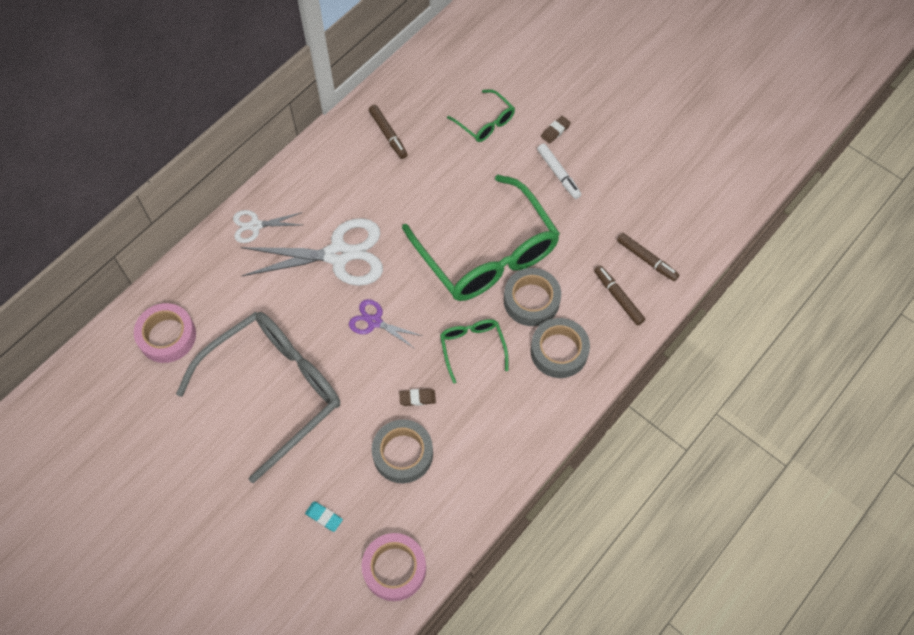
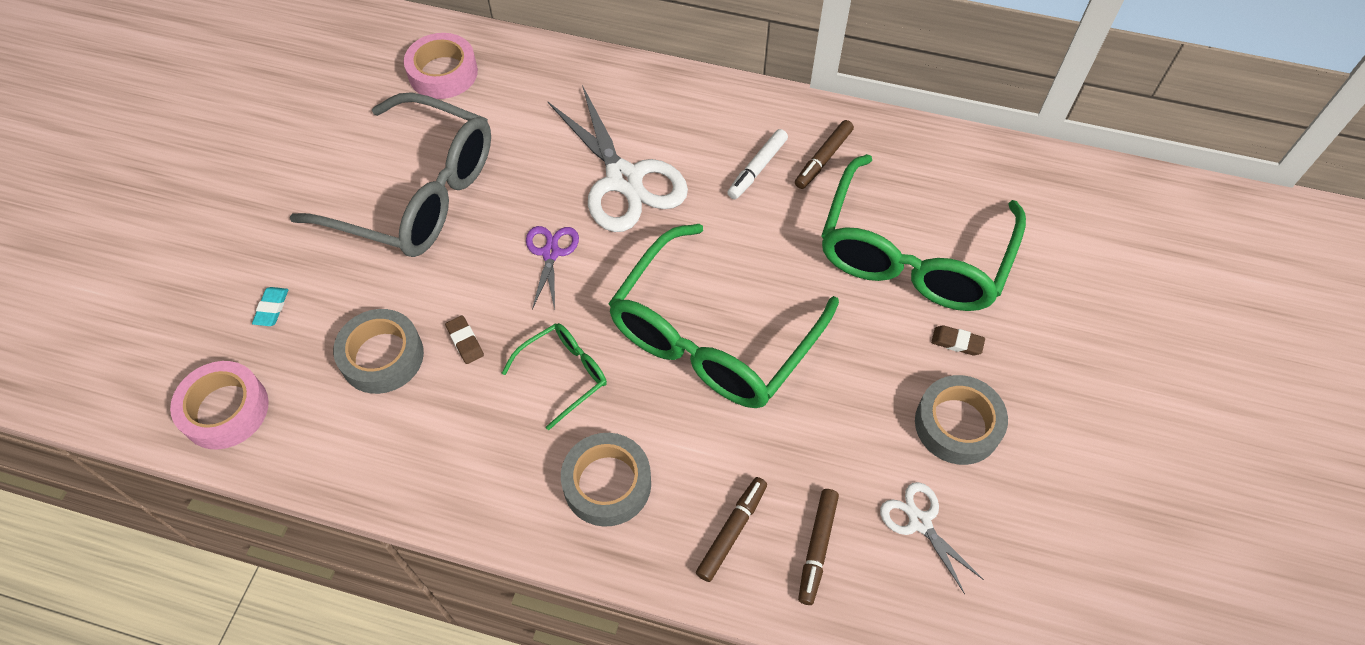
camera: 65 degrees right, 5 degrees down
white scissors [233,210,303,243] -> white scissors moved to [880,482,984,594]
green glasses [447,89,515,142] -> green glasses [821,154,1026,311], size x2.19
grey tape [504,268,561,326] -> grey tape moved to [915,375,1008,465]
white marker [537,143,582,199] -> white marker moved to [727,129,788,199]

